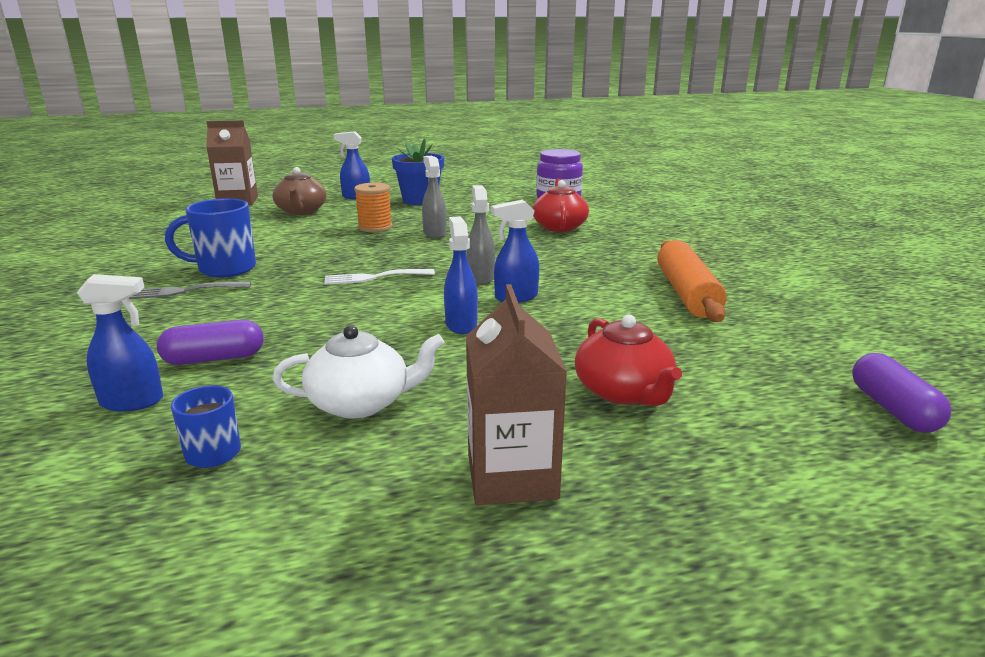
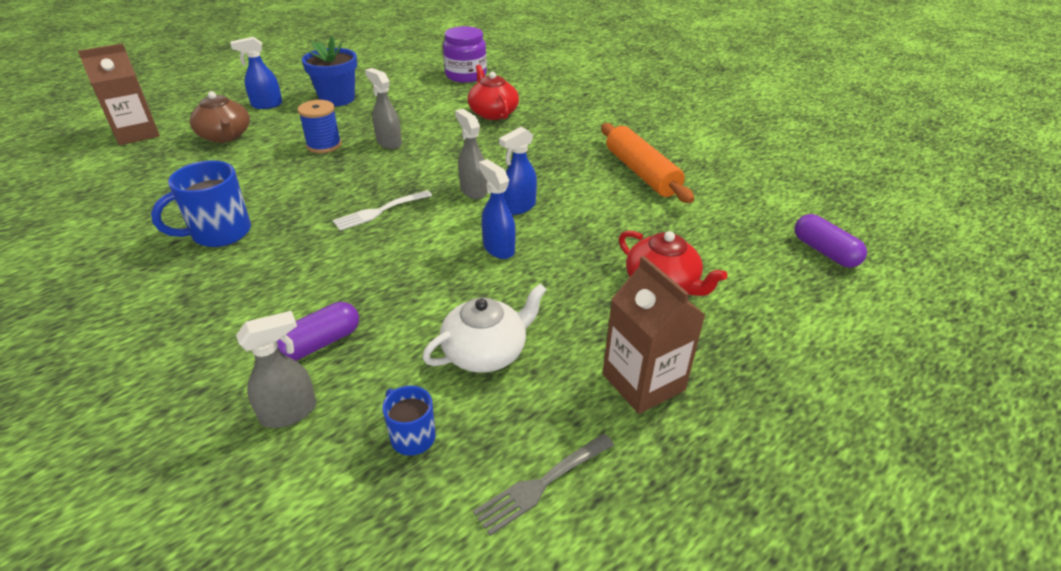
camera: 25 degrees left, 15 degrees up
blue spray bottle [77,274,163,412] -> grey spray bottle [236,311,317,428]
grey fork [129,282,251,299] -> grey fork moved to [473,434,614,536]
orange spool [354,183,393,232] -> blue spool [298,100,342,153]

